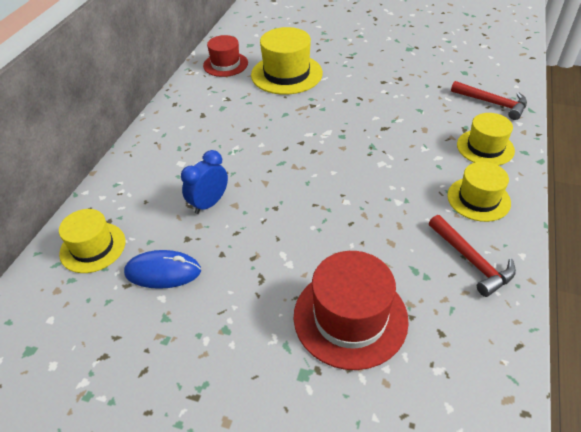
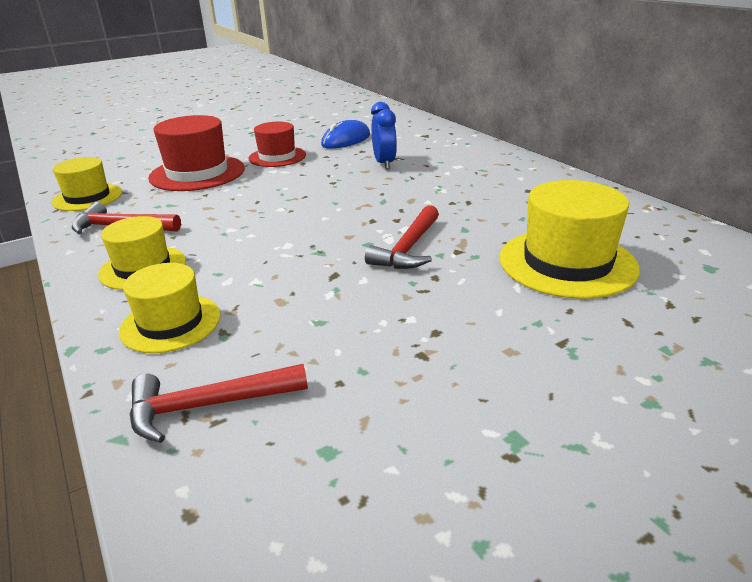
camera: 130 degrees right, 15 degrees down
yellow hat [59,209,125,273] -> yellow hat moved to [52,157,122,211]
red hat [203,35,248,77] -> red hat moved to [248,122,306,167]
none -> red hammer [365,205,439,269]

